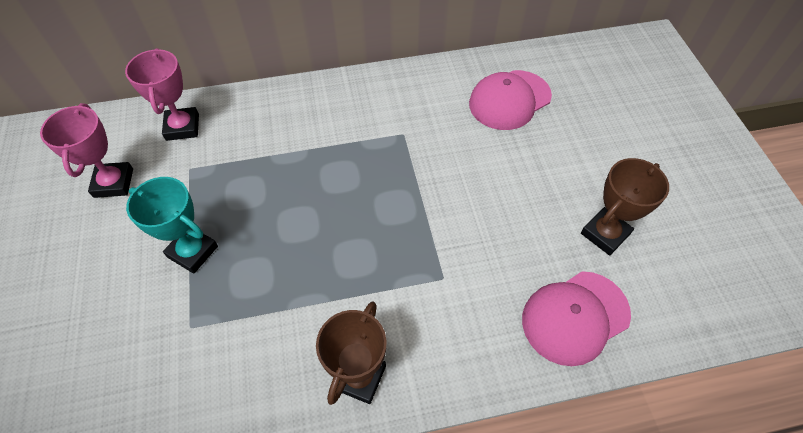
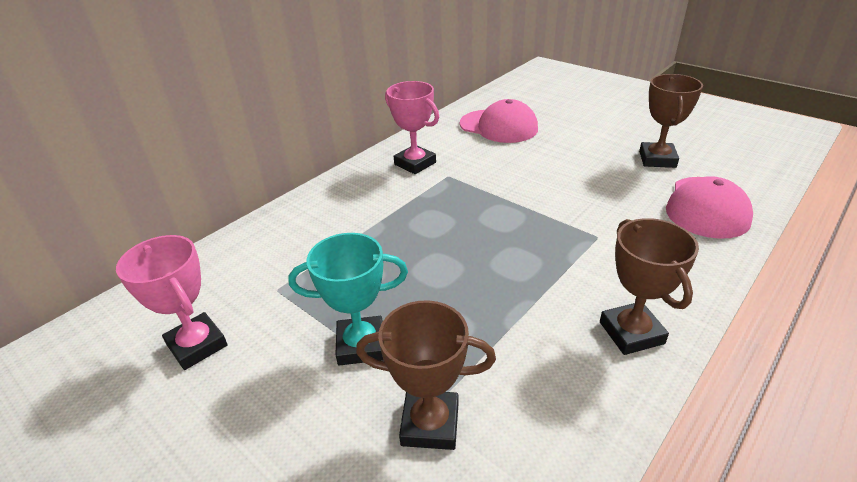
camera: 35 degrees left, 20 degrees down
pink trophy [125,48,199,141] -> pink trophy moved to [385,81,439,174]
pink cap [469,70,552,130] -> pink cap turned 75 degrees counterclockwise [460,99,538,143]
none -> brown trophy [356,300,496,450]

